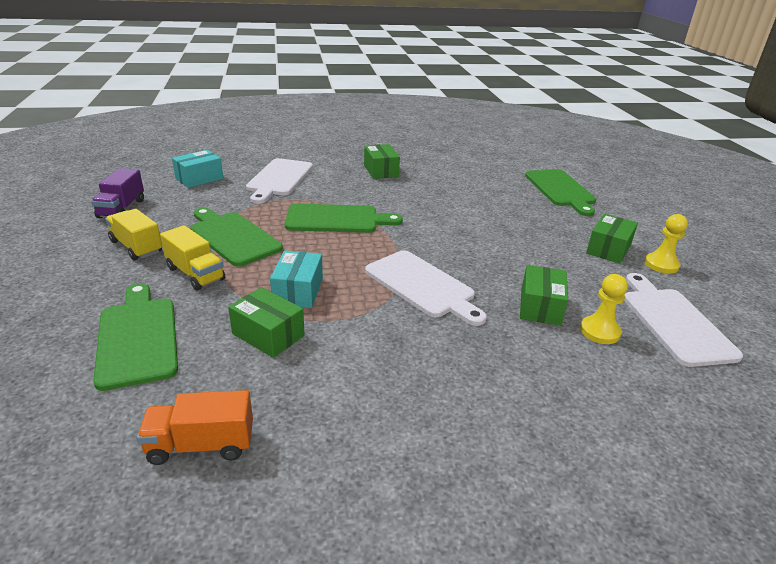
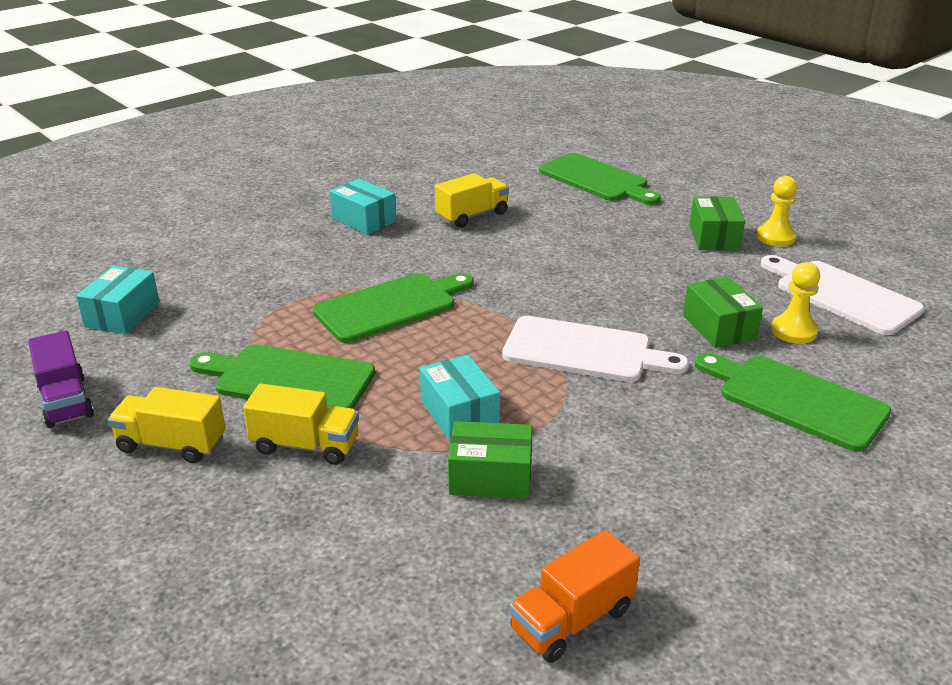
camera: 30 degrees left, 0 degrees up
green cutting board [93,283,178,391] -> green cutting board moved to [695,353,891,452]
white cutting board [246,158,313,204] -> none
green box [364,144,400,179] -> turquoise box [330,179,396,235]
none -> yellow truck [435,173,509,228]

